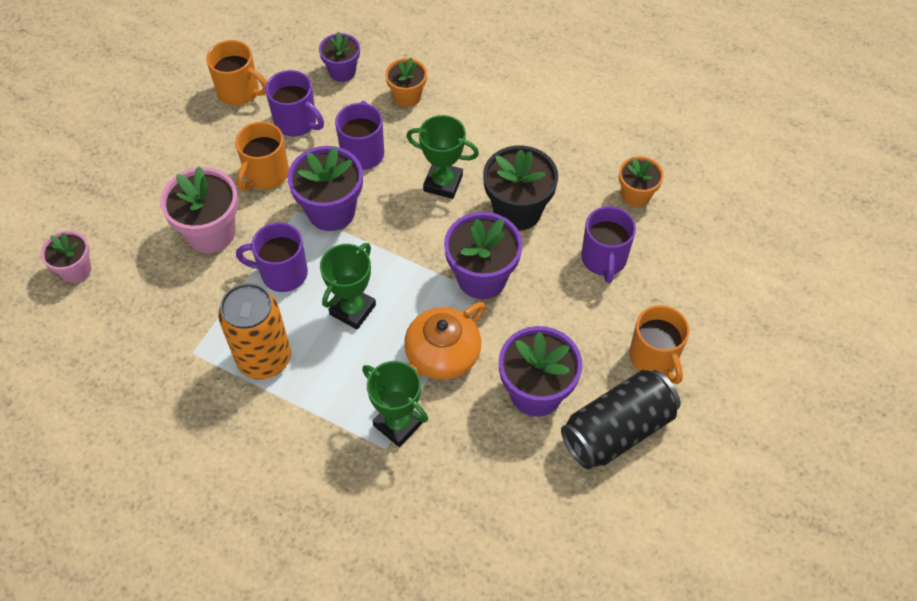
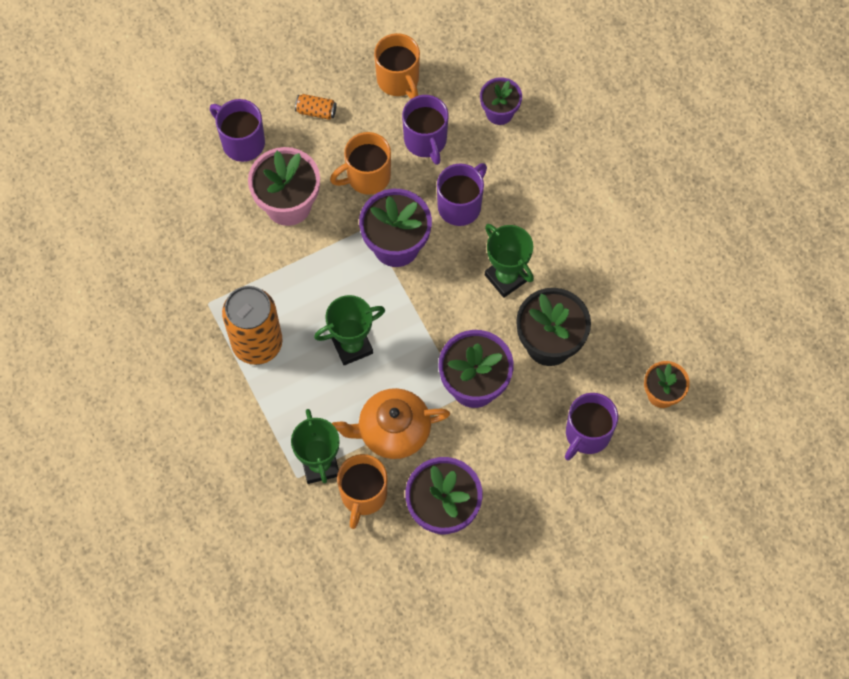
camera: 35 degrees right, 10 degrees up
pink flower pot [41,231,91,283] -> none
purple mug [236,222,308,292] -> purple mug moved to [210,99,265,162]
orange flower pot [385,58,427,107] -> none
black can [561,370,681,470] -> none
orange mug [629,305,690,384] -> orange mug moved to [337,454,387,529]
none -> orange can [295,94,337,120]

